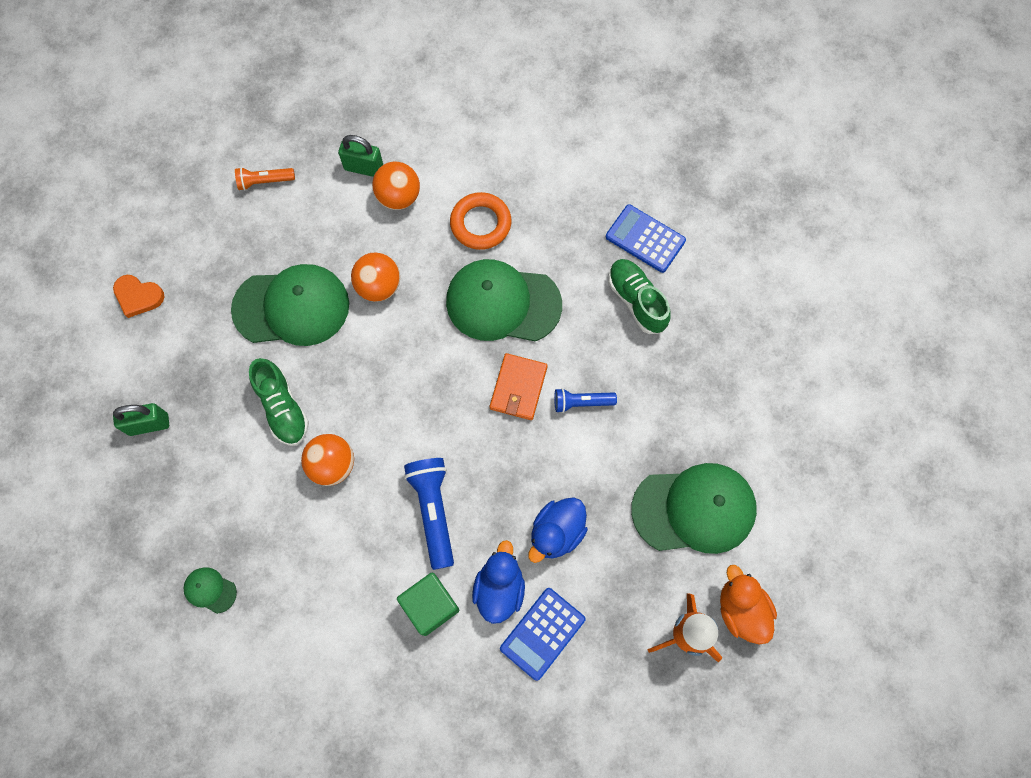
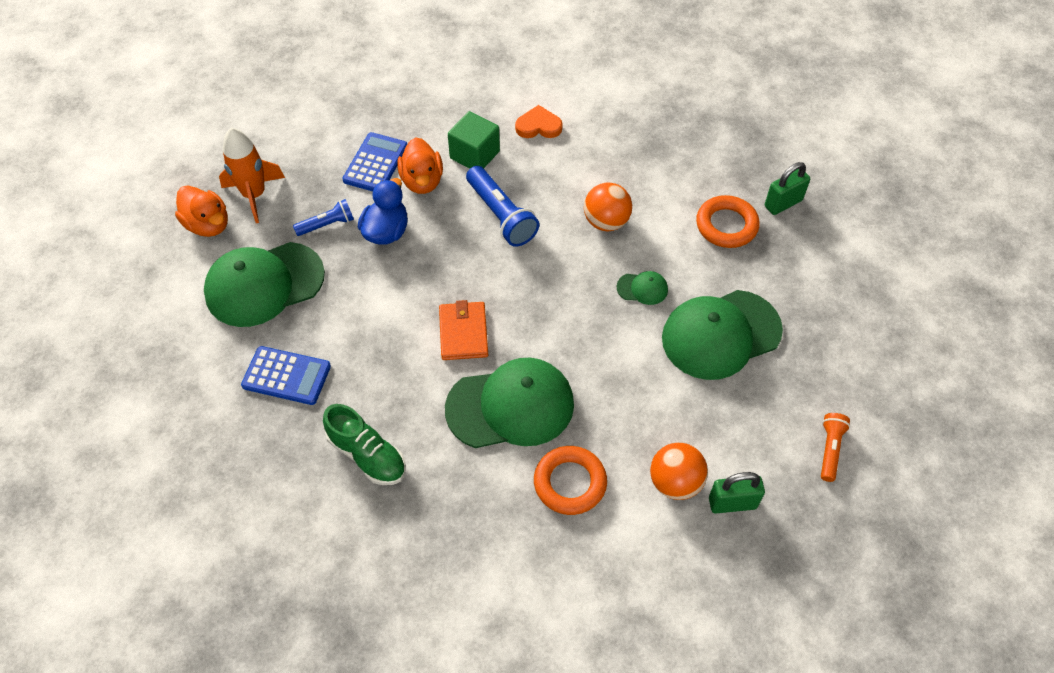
camera: 160 degrees right, 15 degrees down
orange heart [113,275,164,318] -> orange heart moved to [515,105,563,138]
green cap [184,567,237,614] -> green cap moved to [617,271,668,305]
orange flashlight [235,167,295,191] -> orange flashlight turned 45 degrees counterclockwise [821,413,850,482]
green shoe [249,358,309,446] -> none
orange ball [351,253,400,302] -> none
blue duck [472,540,525,624] -> orange duck [397,137,443,194]
blue flashlight [554,388,617,413] -> blue flashlight moved to [293,199,354,236]
blue calculator [606,204,686,273] -> blue calculator moved to [241,346,331,405]
none -> orange ring [696,195,760,248]

